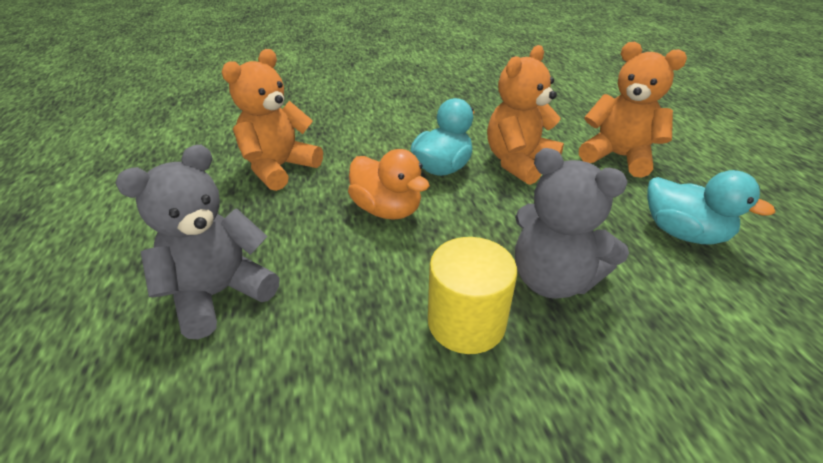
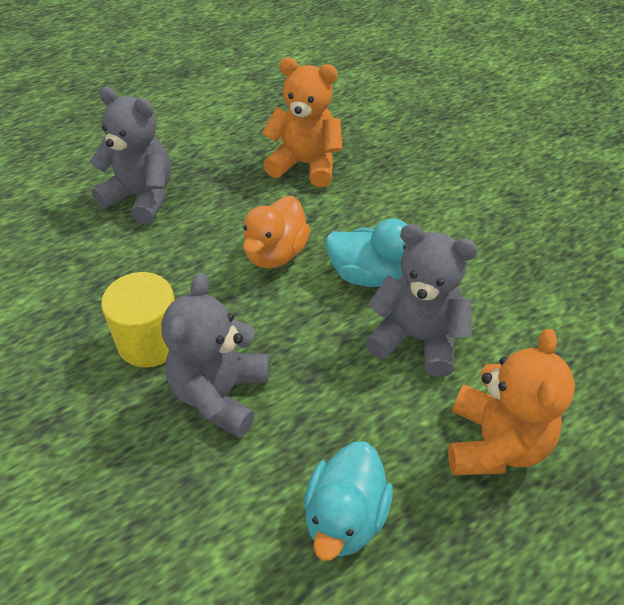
camera: 70 degrees right, 10 degrees up
orange teddy bear [487,45,564,185] -> grey teddy bear [365,224,478,377]

